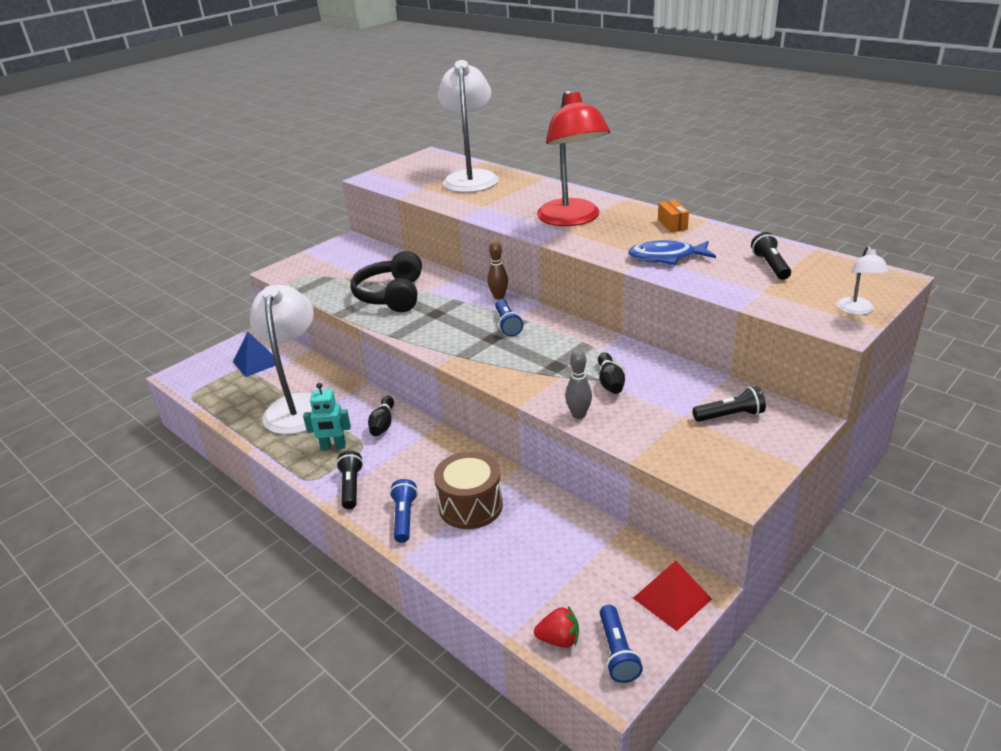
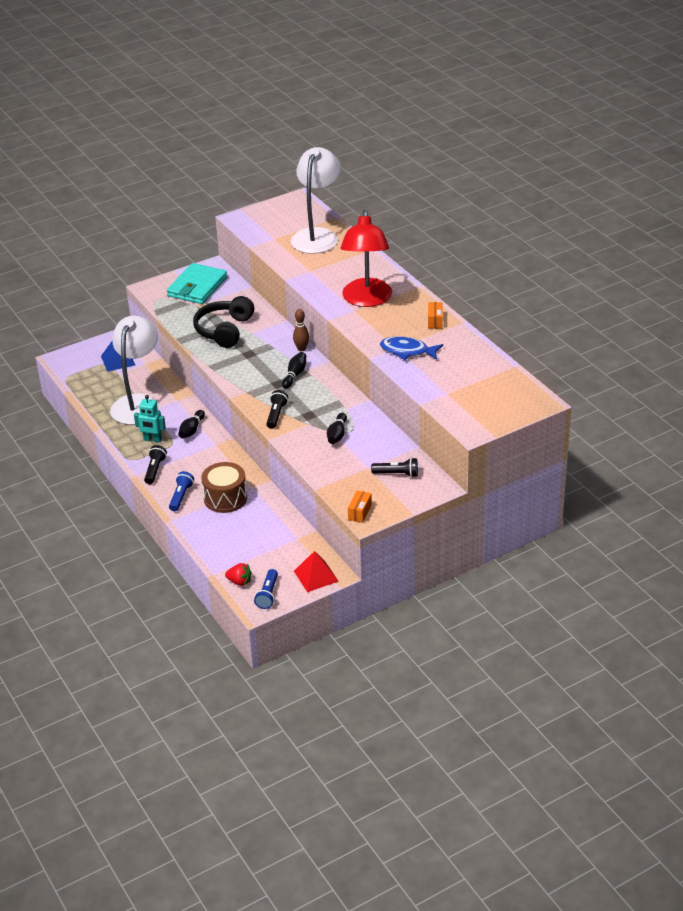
camera: 15 degrees right, 5 degrees up
blue flashlight [495,300,523,336] -> black bowling pin [282,352,306,388]
grey bowling pin [565,350,592,419] -> none
black flashlight [751,232,791,280] -> black flashlight moved to [267,390,288,429]
white lamp [837,246,889,315] -> none
none -> turquoise wallet [167,263,227,304]
none -> orange box [348,490,372,523]

